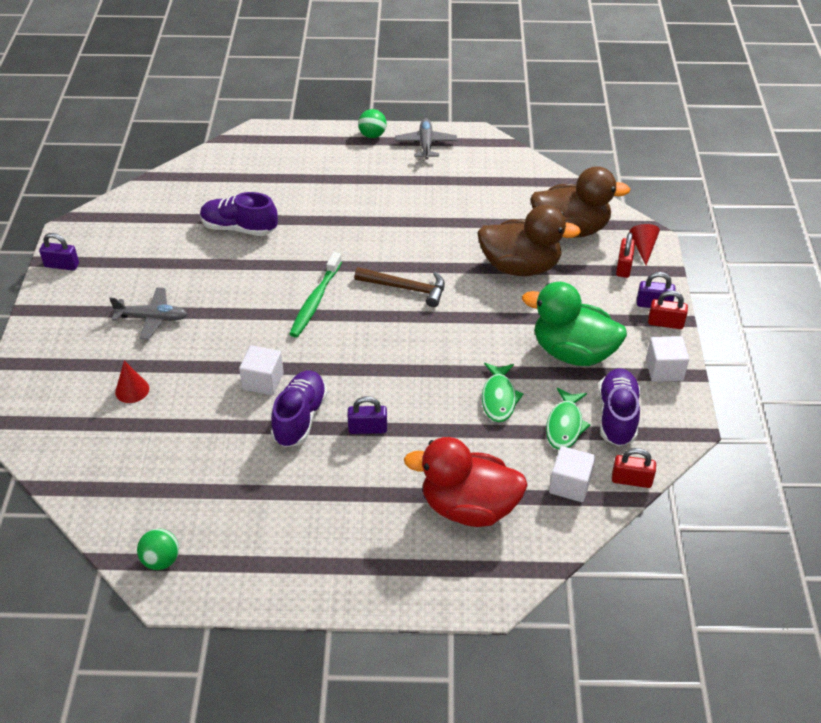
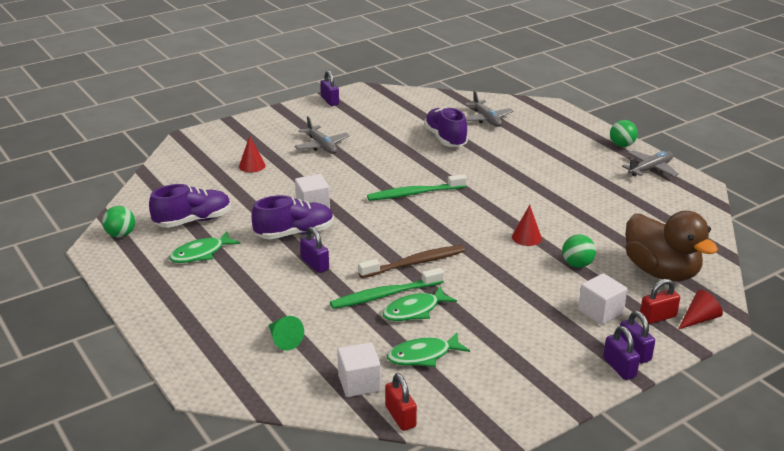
camera: 55 degrees right, 15 degrees down
brown hammer [354,267,445,307] -> none
red duck [404,437,528,527] -> green cone [269,316,304,351]
brown duck [477,205,581,276] -> green ball [562,234,596,268]
green duck [522,282,627,366] -> none
purple shoe [598,368,640,446] -> purple shoe moved to [149,184,231,228]
white cube [646,336,689,382] -> white cube moved to [578,273,627,325]
red padlock [648,291,688,329] -> purple padlock [603,326,640,380]
none -> green fish [169,231,240,263]
none -> green toothbrush [330,268,444,309]
none -> brown toothbrush [358,245,465,278]
none -> grey plane [465,91,514,127]
none -> red cone [512,205,542,246]

